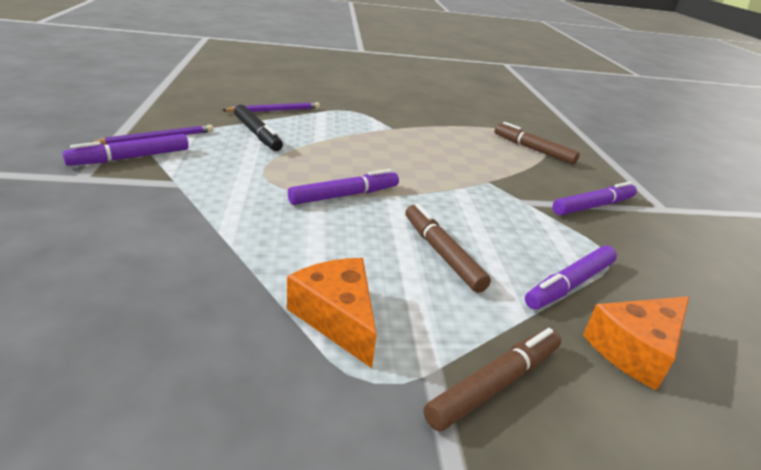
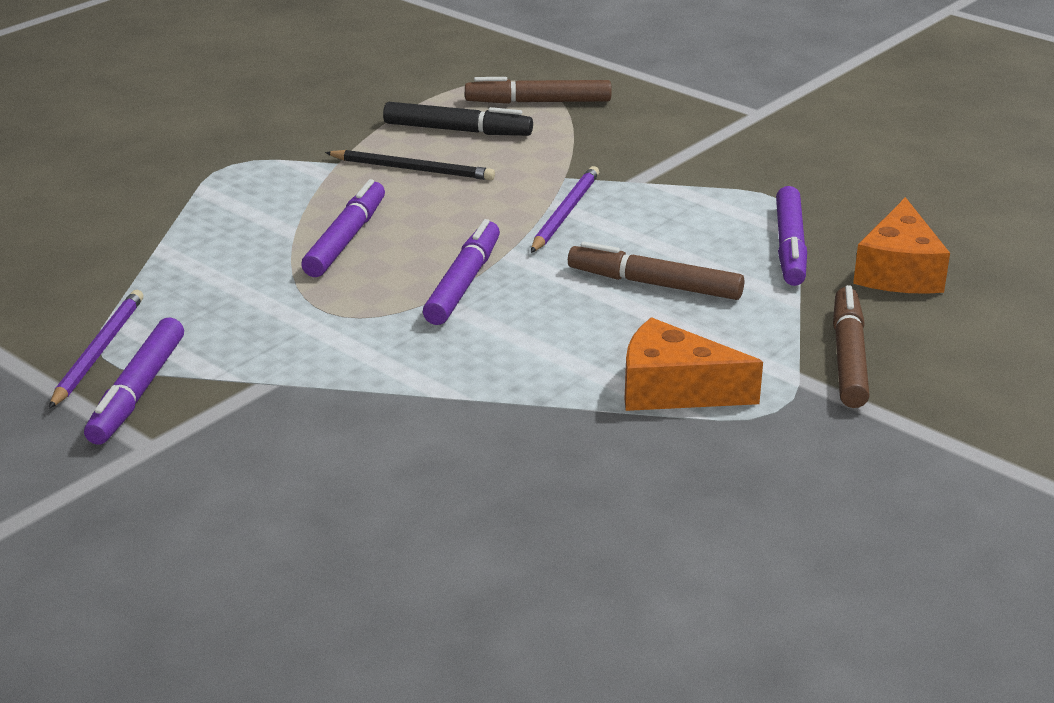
camera: 40 degrees left, 0 degrees up
purple pencil [222,102,320,113] -> purple pencil moved to [531,166,599,253]
black marker [234,105,283,151] -> black marker moved to [383,102,533,136]
purple marker [552,181,637,215] -> purple marker moved to [301,179,385,277]
none -> black pencil [325,150,495,180]

